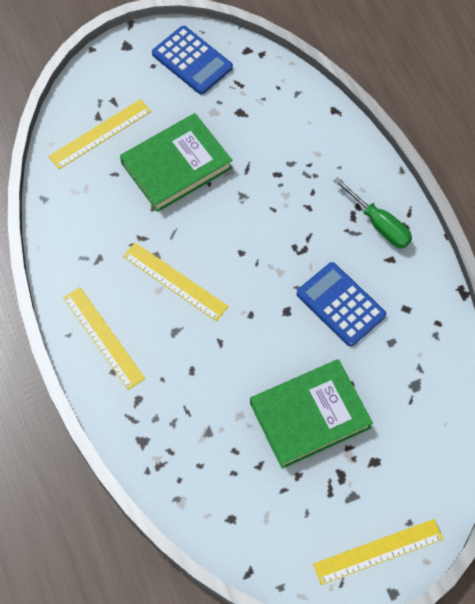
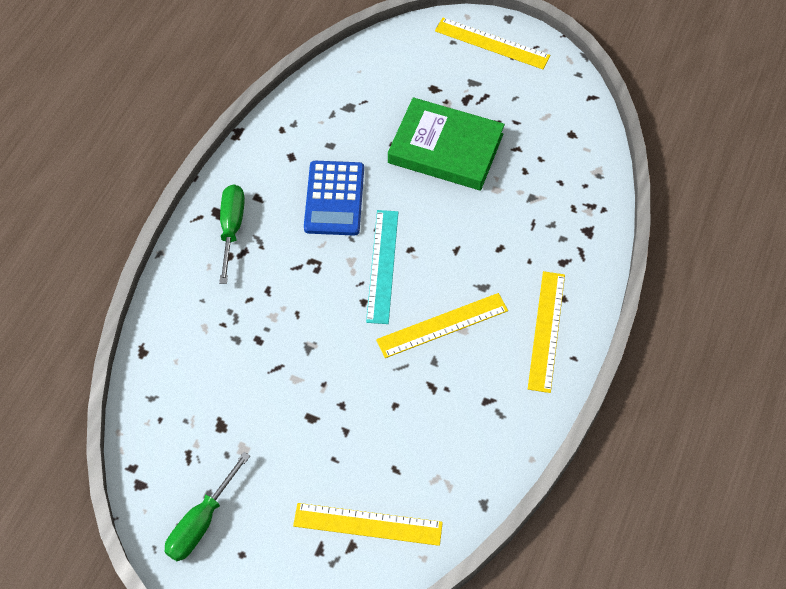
camera: 135 degrees left, 5 degrees down
green book [120,113,232,212] -> none
yellow ruler [123,243,229,321] -> yellow ruler turned 75 degrees clockwise [376,293,508,358]
blue calculator [152,26,233,95] -> green screwdriver [165,452,250,561]
none -> turquoise ruler [366,210,398,324]

